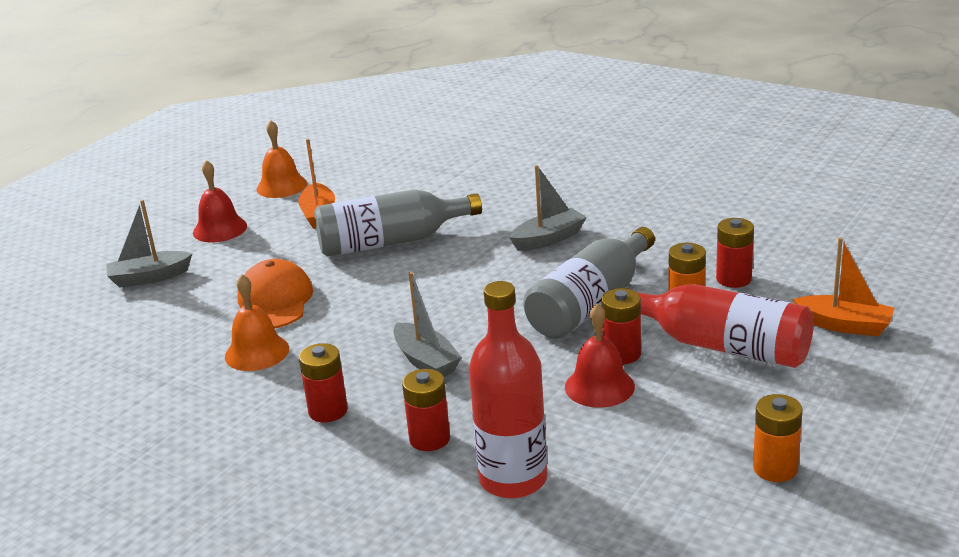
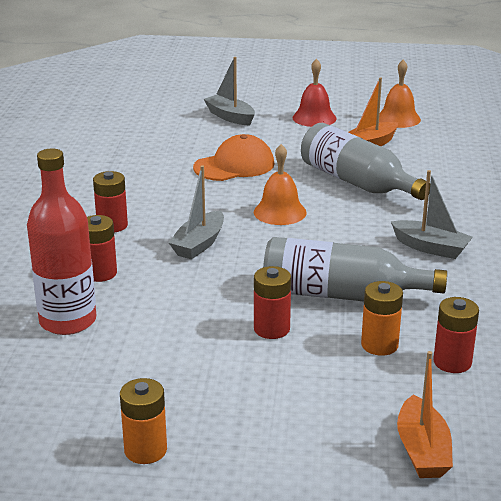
camera: 60 degrees right, 0 degrees up
orange bell [225,274,289,371] -> orange bell moved to [254,144,307,225]
red bell [565,303,635,408] -> none
red bottle [620,284,814,368] -> none

